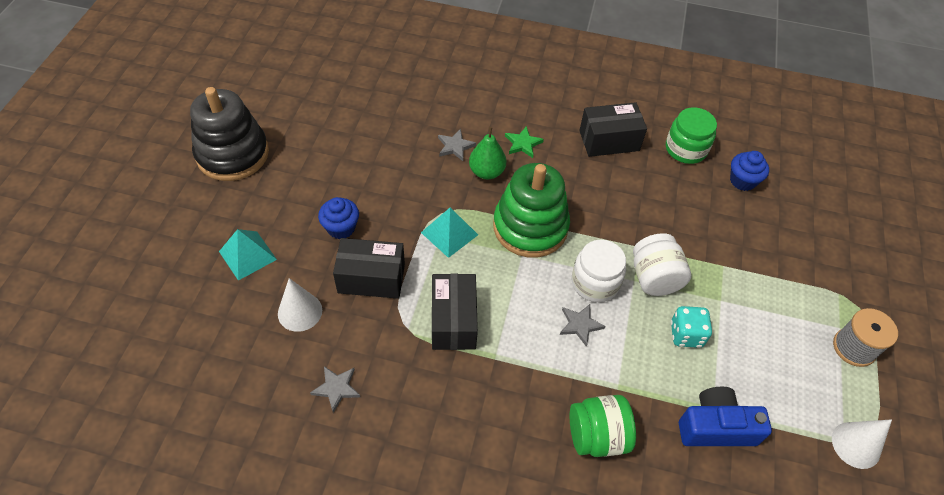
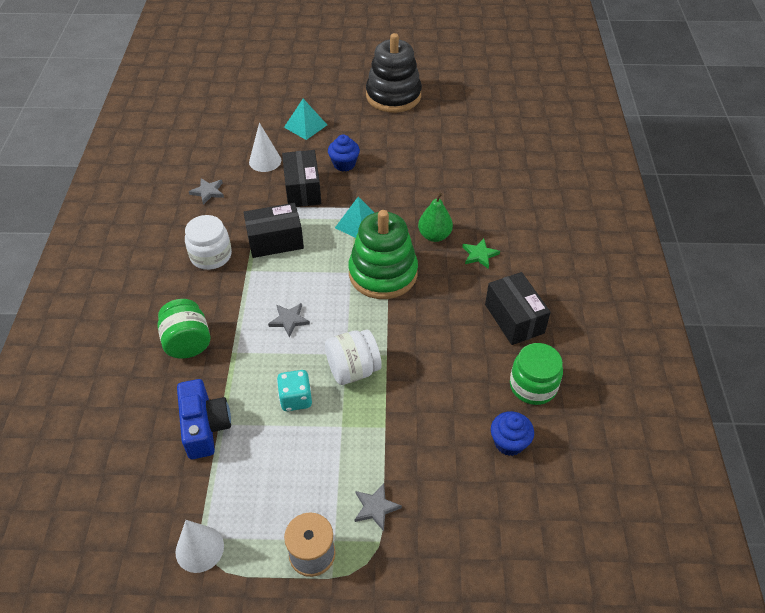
camera: 80 degrees right, 5 degrees down
grey star [438,129,476,161] -> grey star moved to [355,483,402,531]
white jar [572,239,626,302] -> white jar moved to [185,215,232,270]

